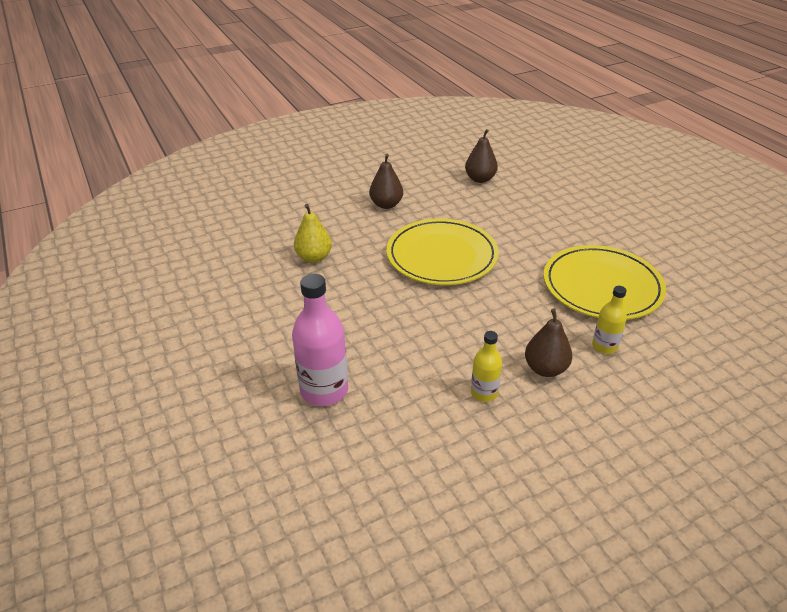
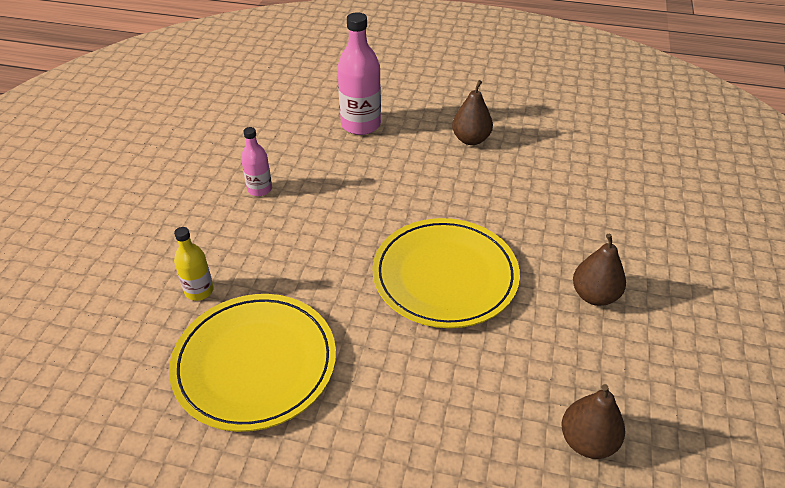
camera: 130 degrees right, 5 degrees up
yellow pear [294,204,332,263] -> none
yellow bottle [471,331,502,402] -> pink bottle [241,127,272,196]
brown pear [525,309,572,377] -> brown pear moved to [452,80,493,145]

